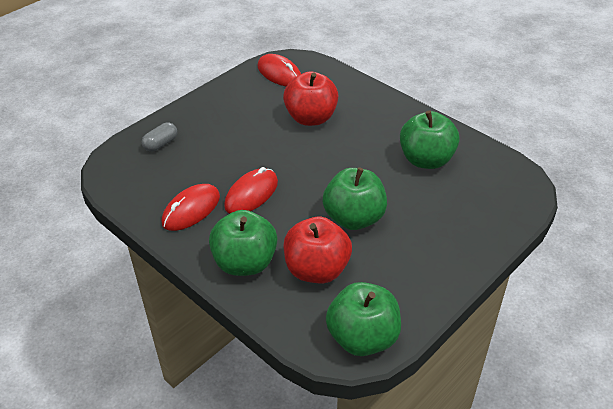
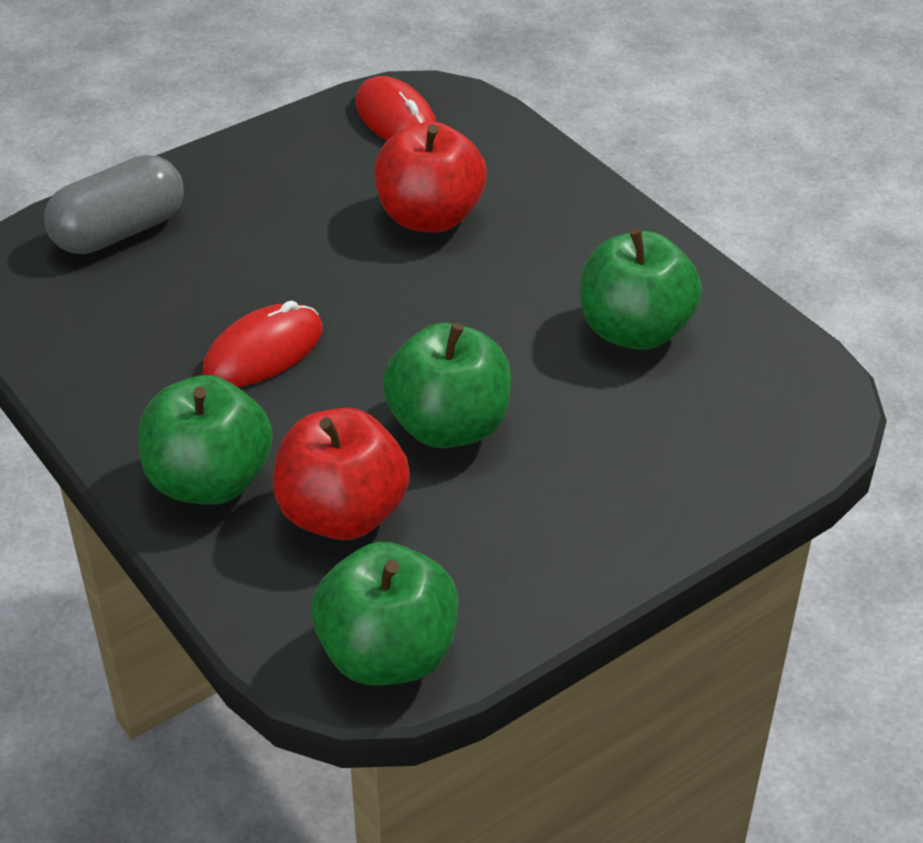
camera: 10 degrees right, 0 degrees up
grey capsule [142,123,177,152] -> grey capsule [44,155,184,254], size x1.83
red mouse [161,184,220,231] -> none

